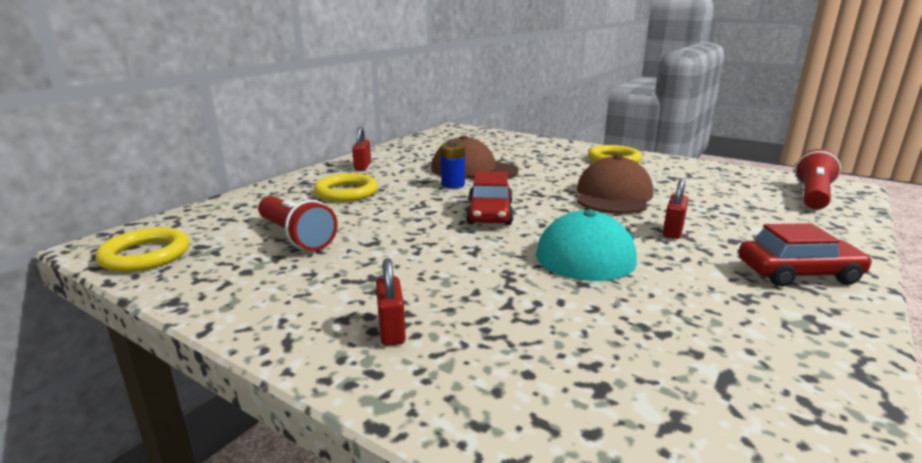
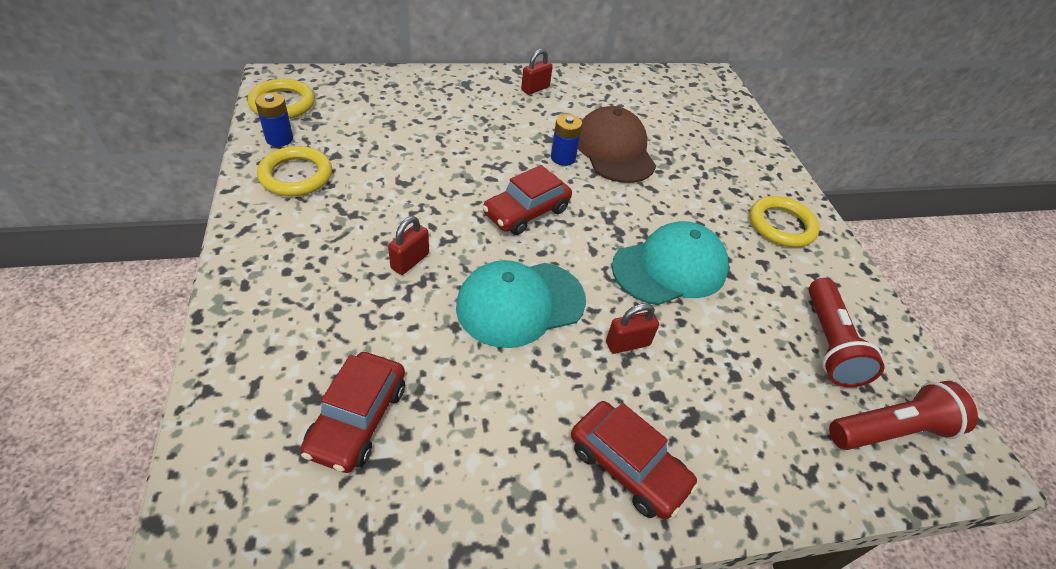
camera: 40 degrees right, 25 degrees up
red flashlight [258,196,338,251] -> red flashlight moved to [808,278,885,387]
yellow ring [314,173,378,202] -> yellow ring moved to [257,146,332,196]
red padlock [376,258,406,346] -> red padlock moved to [388,216,429,275]
brown cap [577,155,653,214] -> turquoise cap [612,221,729,305]
none -> blue battery [255,92,293,147]
none -> red car [300,352,405,473]

